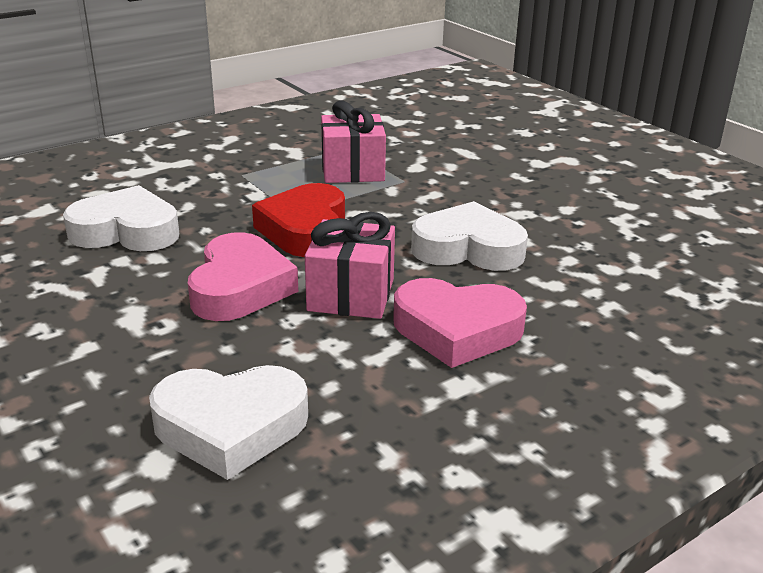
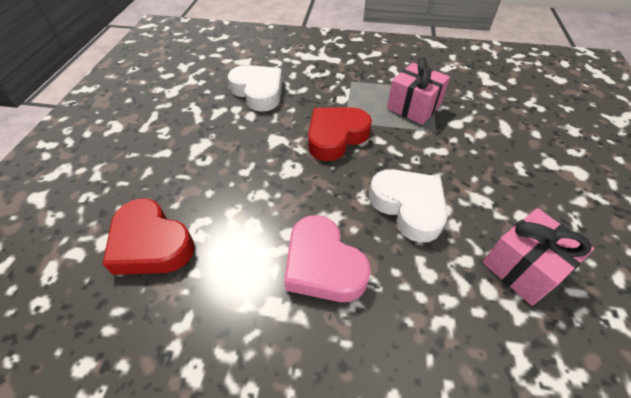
camera: 45 degrees right, 20 degrees up
white heart [149,365,308,480] -> red heart [102,198,195,275]
pink heart [188,232,298,321] -> none
pink gift [305,212,395,319] -> pink gift moved to [483,208,594,305]

